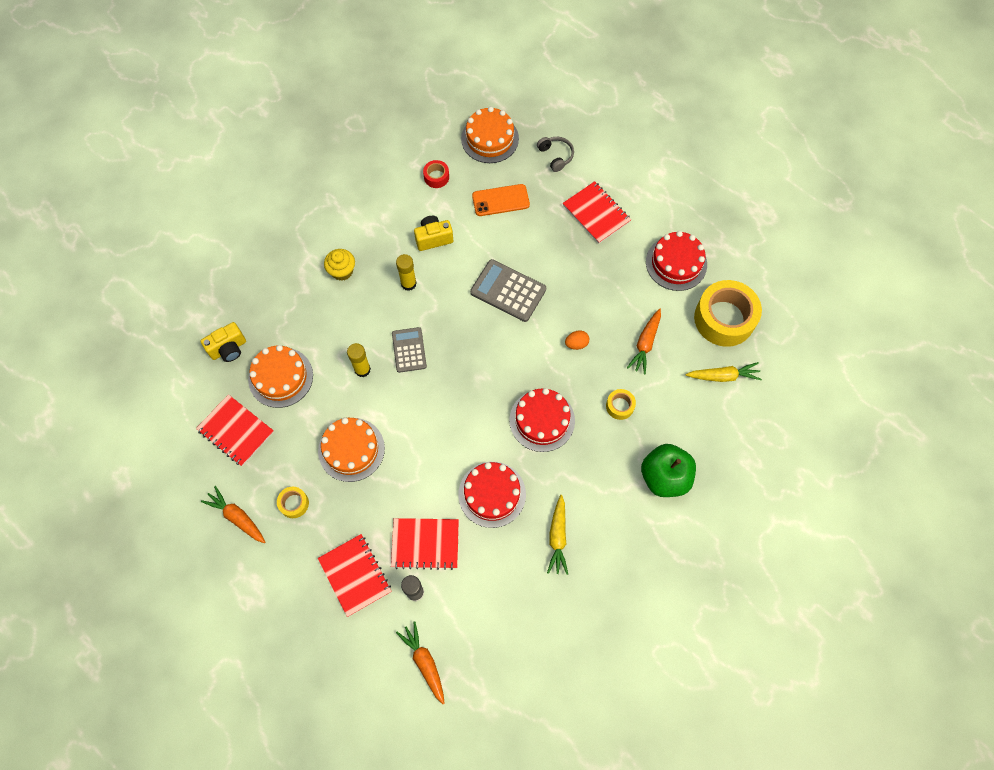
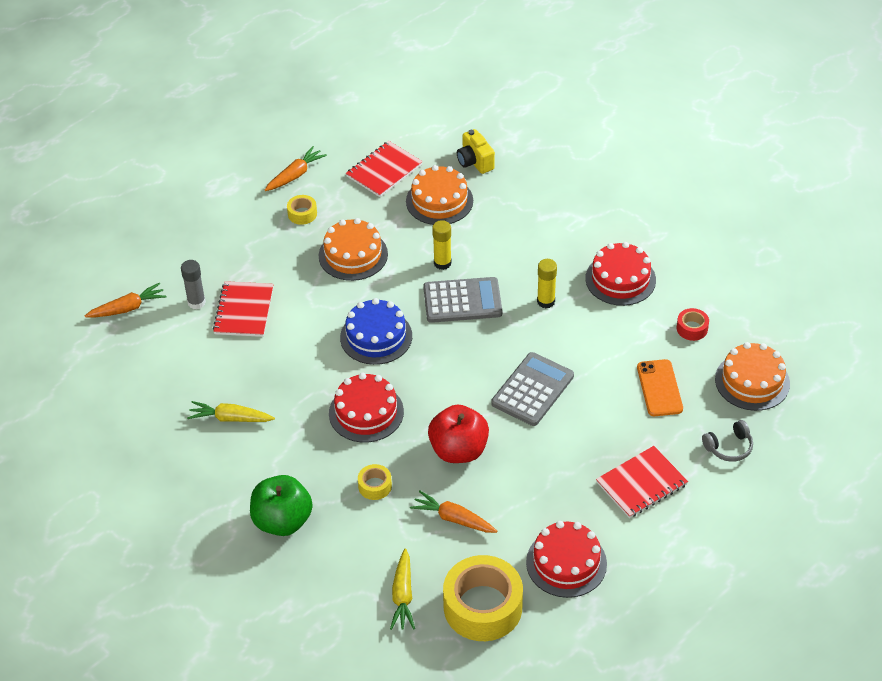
camera: 95 degrees right, 20 degrees down
red notebook [318,534,392,617] -> none
yellow cupcake [324,249,355,281] -> none
grey calculator [392,327,427,373] -> grey calculator [423,277,502,323], size x1.51
yellow camera [414,216,453,251] -> none
red cake [458,462,526,528] -> red cake moved to [585,242,656,306]
orange egg [565,330,589,350] -> red apple [428,404,489,463]
none -> blue cake [340,298,412,365]

